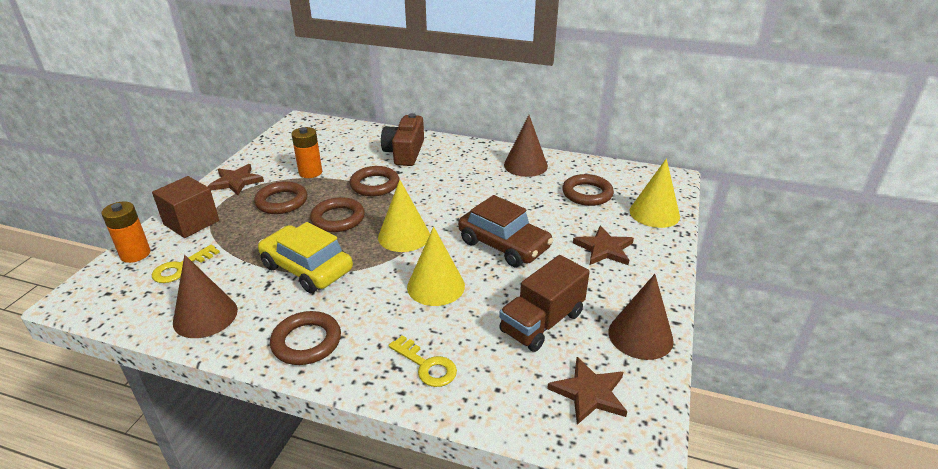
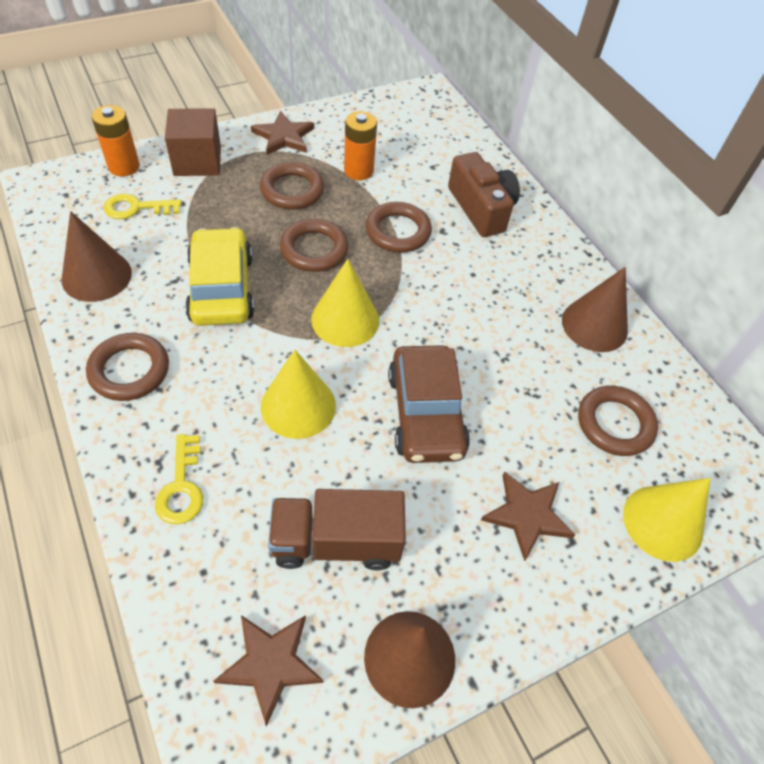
camera: 40 degrees right, 20 degrees up
brown camera [381,113,424,166] -> brown camera turned 105 degrees clockwise [448,152,520,237]

